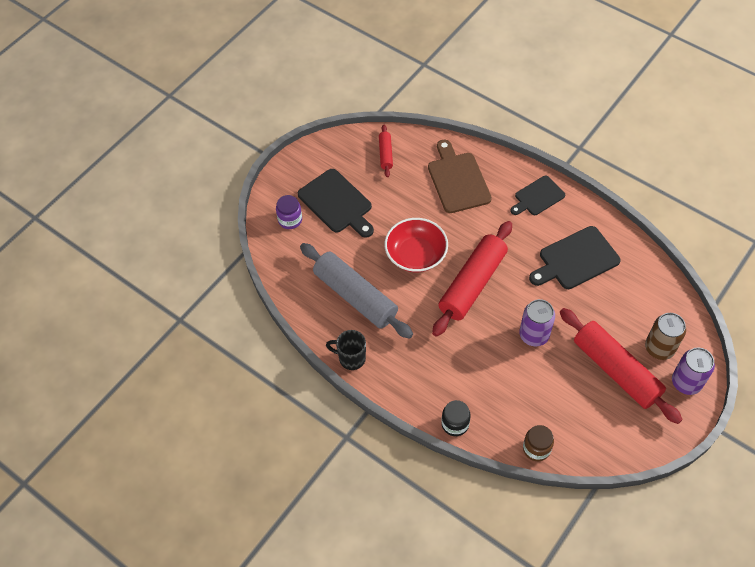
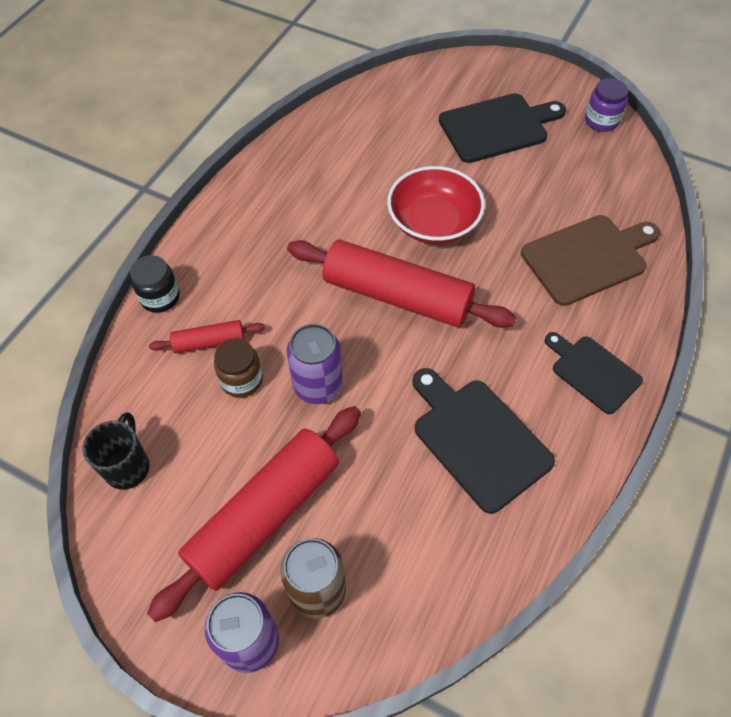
camera: 80 degrees right, 0 degrees up
purple jar [276,195,302,229] -> purple jar moved to [585,78,628,132]
black cutting board [298,169,374,238] -> black cutting board turned 150 degrees counterclockwise [439,93,566,163]
grey rolling pin [300,243,413,339] -> none
black mug [326,330,366,370] -> black mug moved to [82,412,150,490]
red rolling pin [379,125,393,177] -> red rolling pin moved to [149,320,265,353]
brown jar [523,425,554,461] -> brown jar moved to [214,338,263,398]

